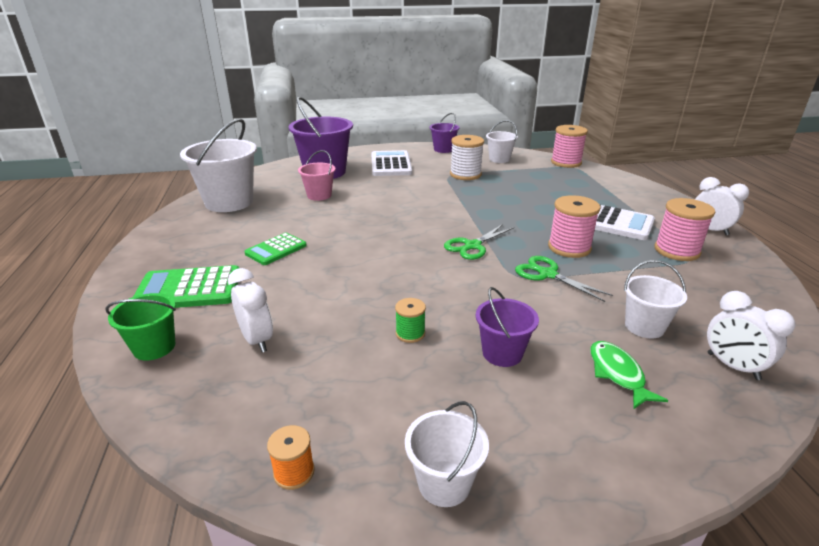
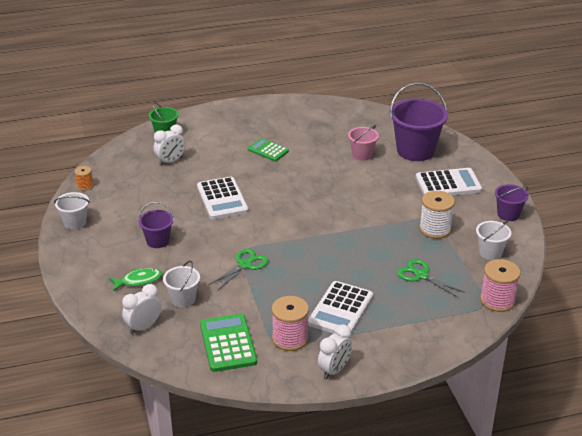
camera: 85 degrees right, 5 degrees up
green calculator [133,265,239,308] -> green calculator moved to [200,314,257,372]
white bucket [180,118,257,212] -> none
green spool [395,298,426,343] -> none
green scissors [444,224,514,260] -> green scissors moved to [397,259,465,298]
pink spool [548,195,600,258] -> none
none -> white calculator [197,177,248,219]

